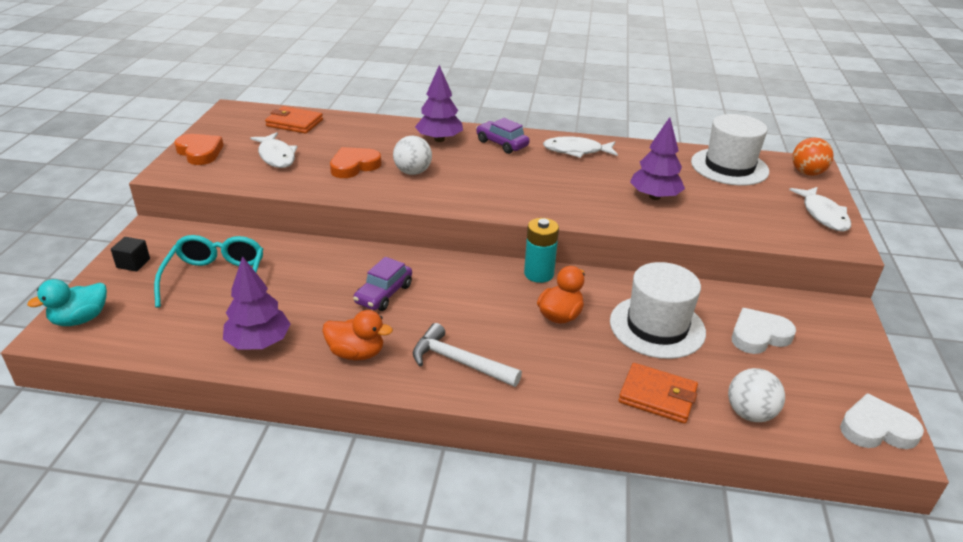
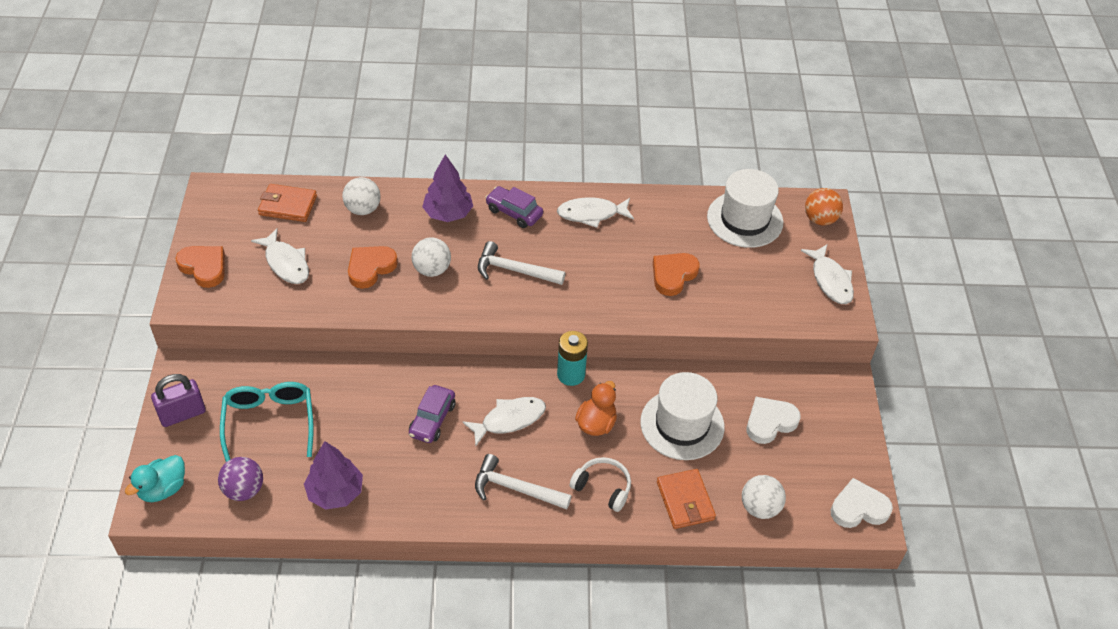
camera: 10 degrees left, 15 degrees up
black cube [111,237,150,271] -> purple padlock [151,374,206,427]
orange duck [322,310,393,361] -> none
orange wallet [619,363,698,424] -> orange wallet turned 60 degrees clockwise [657,469,716,529]
purple tree [630,117,685,200] -> orange heart [653,253,700,296]
none -> purple ball [218,457,263,501]
none -> white ball [342,177,381,215]
none -> white fish [462,397,546,446]
none -> white hammer [478,241,565,285]
none -> white headphones [570,457,631,512]

